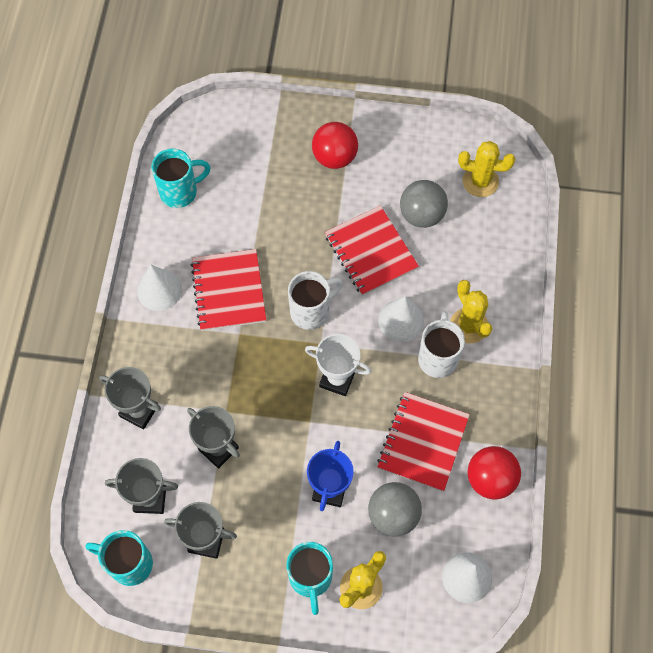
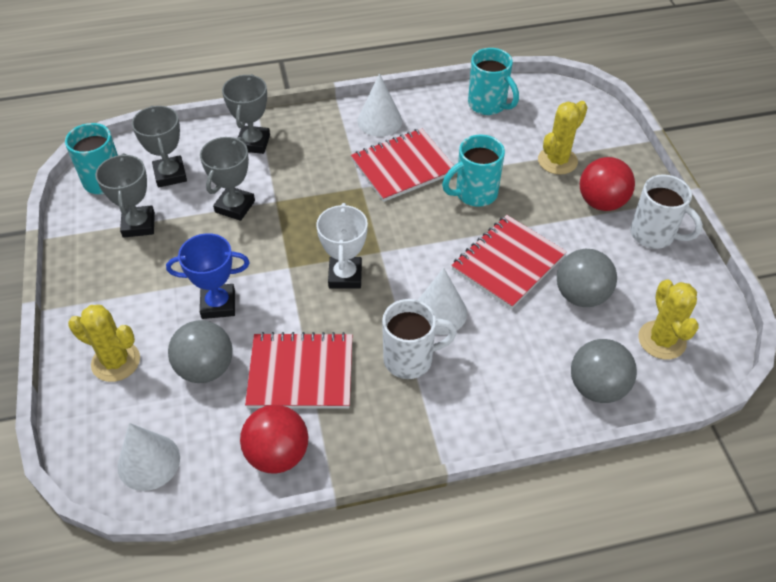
camera: 70 degrees right, 15 degrees down
turquoise mug [286,542,333,615] -> turquoise mug moved to [442,135,505,207]
white mug [288,271,343,330] -> white mug moved to [630,174,703,249]
yellow cactus [450,280,492,343] -> yellow cactus moved to [538,101,588,175]
none -> grey ball [571,339,637,403]

